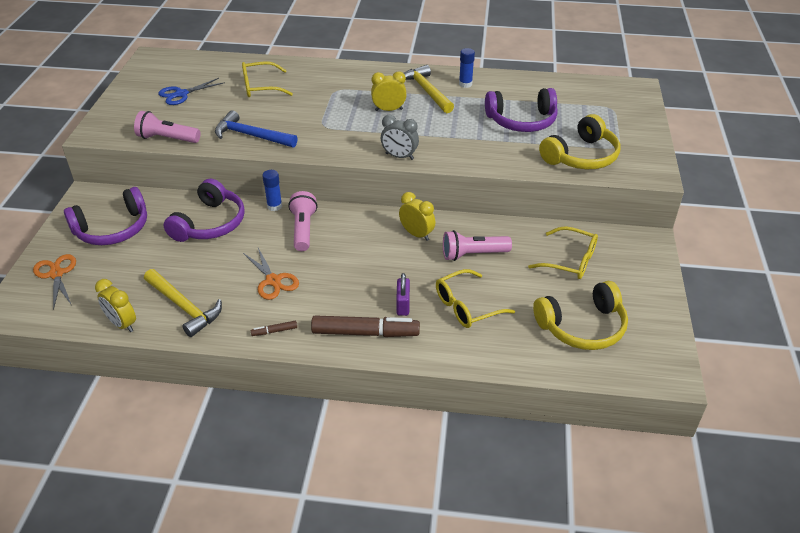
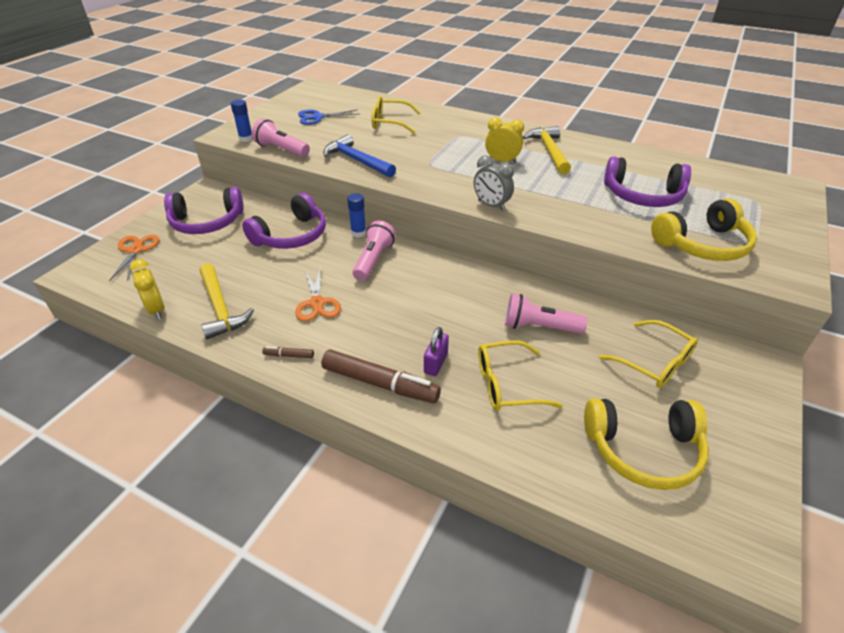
camera: 20 degrees right, 0 degrees up
yellow clock [399,192,435,241] -> none
blue glue stick [459,48,475,88] -> blue glue stick moved to [231,99,253,142]

